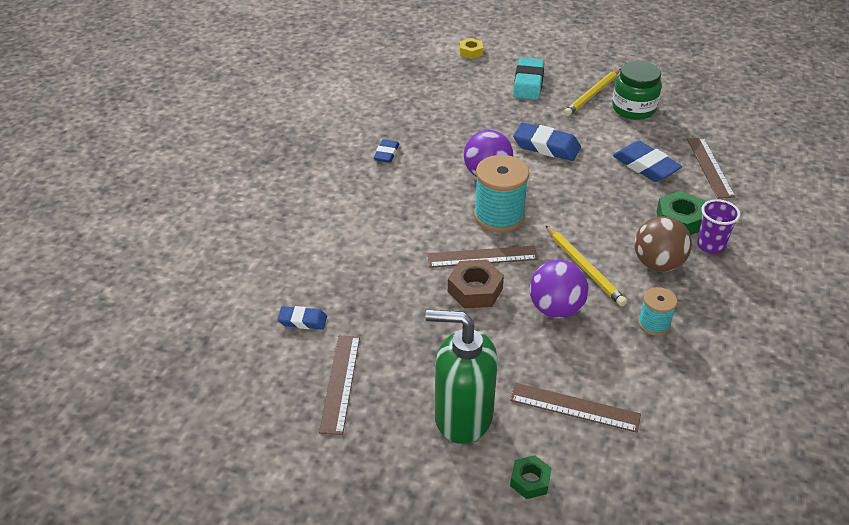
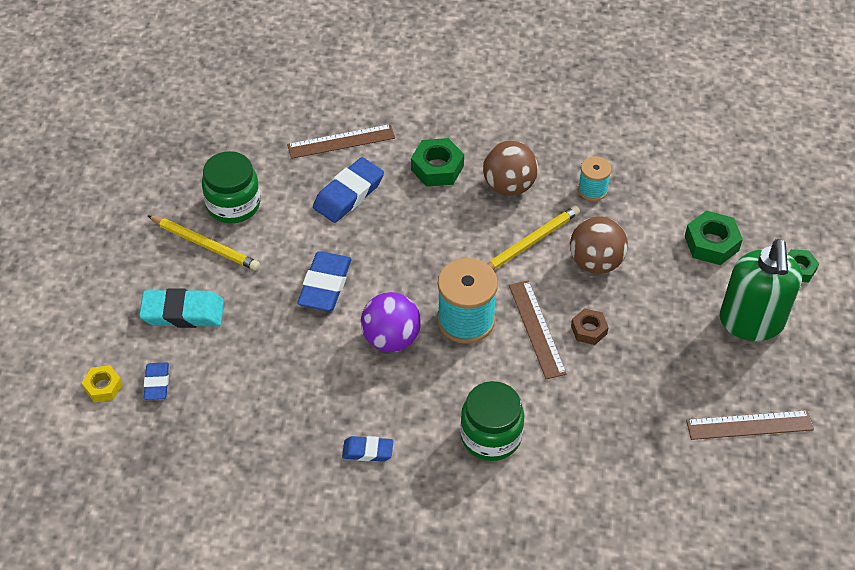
camera: 100 degrees left, 10 degrees up
blue eraser [277,306,327,330] -> blue eraser moved to [144,362,169,400]
brown nut [448,259,504,309] -> brown nut [571,308,609,345], size x0.63
brown ruler [510,383,641,433] -> green nut [685,211,743,265]
purple ball [529,260,589,318] -> brown ball [570,216,628,274]
purple cup [697,199,740,254] -> none
none -> green jar [460,381,524,461]

